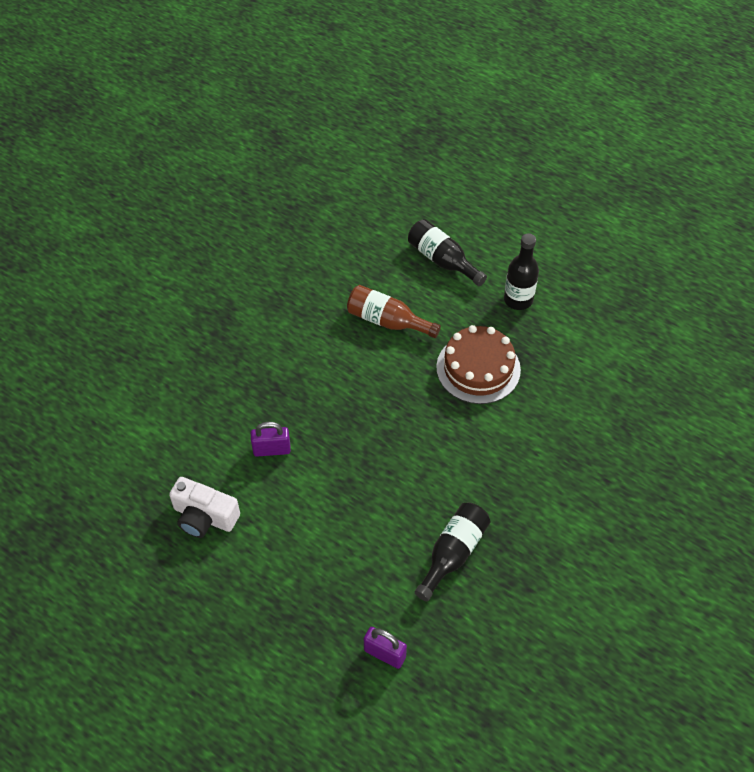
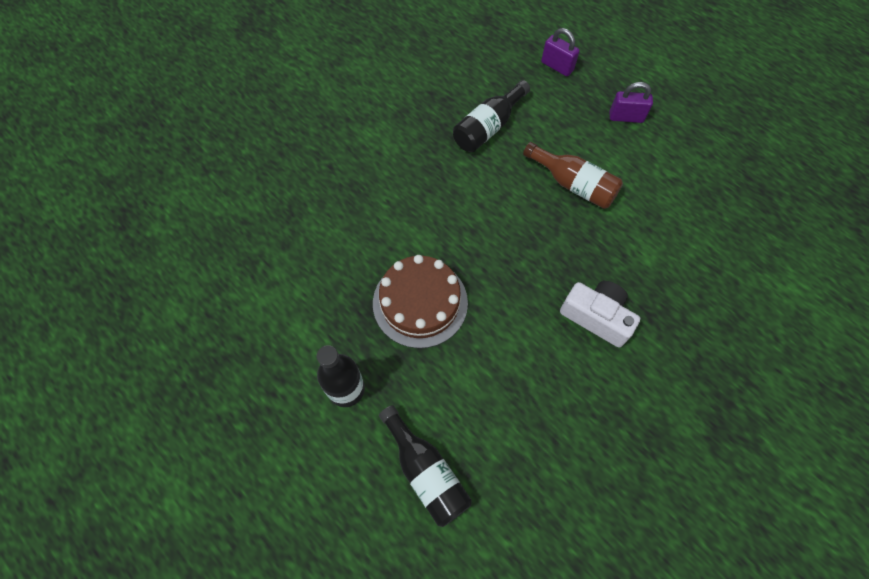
camera: 170 degrees left, 10 degrees up
white camera [169,477,240,538] -> white camera moved to [560,281,640,347]
purple padlock [251,422,291,457] -> purple padlock moved to [609,82,653,123]
brown bottle [347,285,441,338] -> brown bottle moved to [523,142,623,209]

